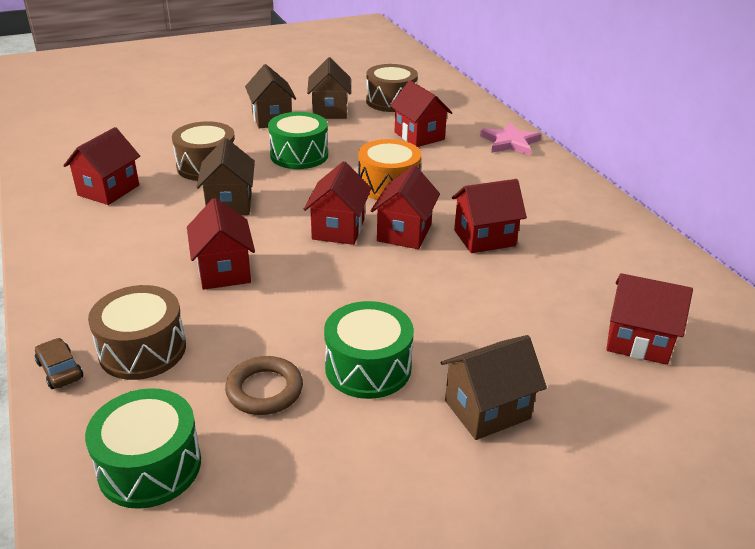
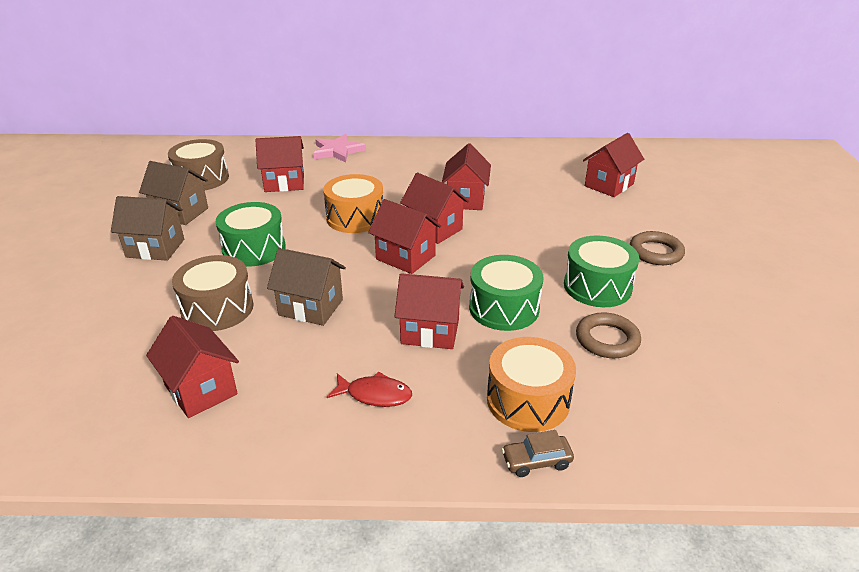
camera: 65 degrees left, 0 degrees up
green drum [85,388,201,509] -> green drum moved to [469,255,544,331]
brown drum [88,285,186,380] -> orange drum [487,337,576,432]
brown house [441,335,547,440] -> brown ring [630,231,685,265]
none -> red fish [326,372,412,407]

